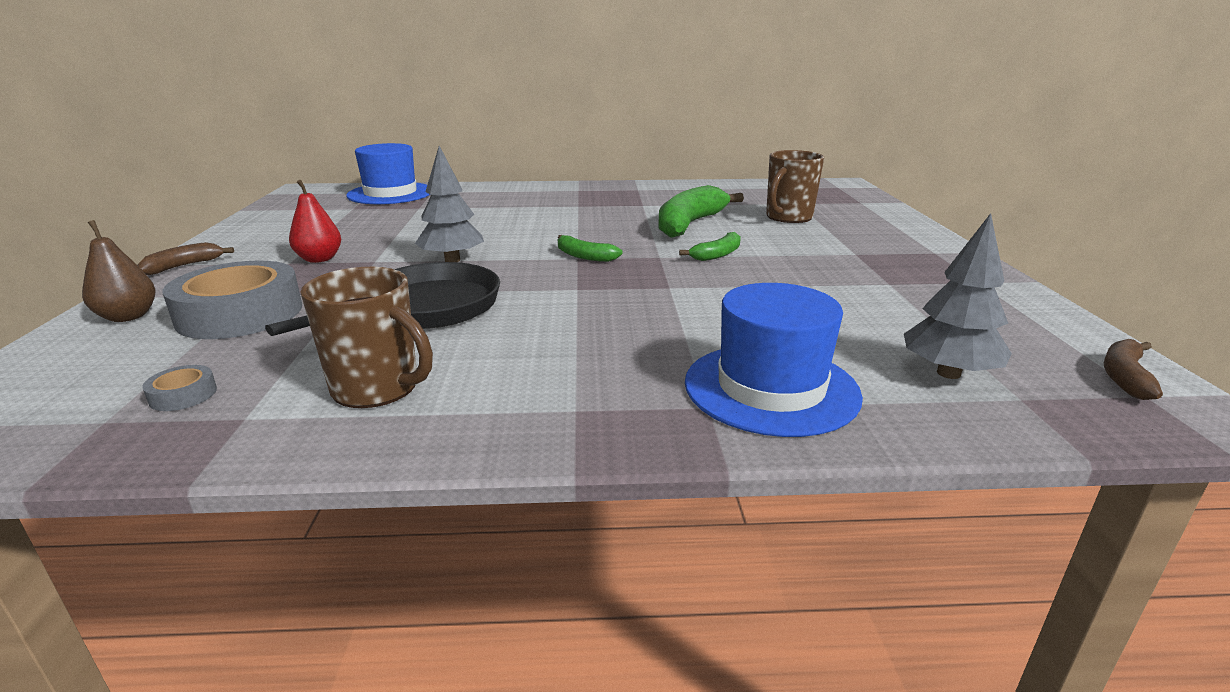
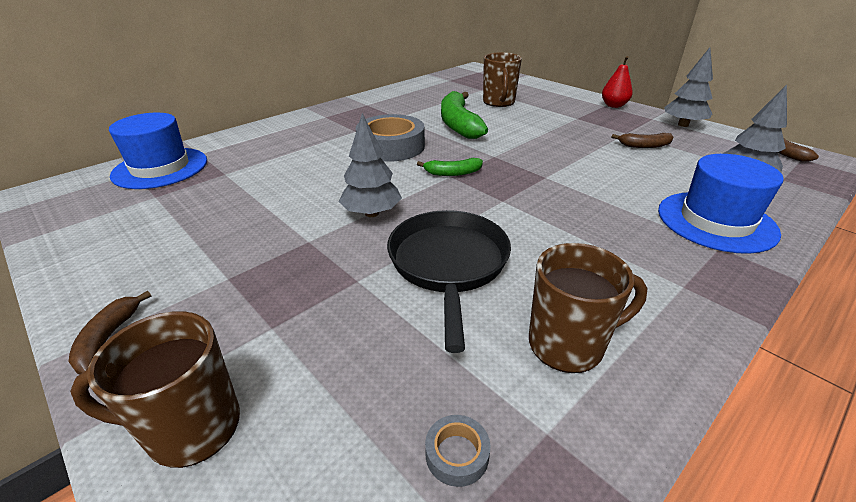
camera: 40 degrees left, 10 degrees up
brown pear [82,220,156,322] -> brown mug [70,311,240,468]
grey tape [163,261,302,339] -> grey tape moved to [356,114,425,162]
red pear [289,180,341,263] -> red pear moved to [602,56,633,108]
green banana [679,232,741,261] -> none
none -> brown banana [611,133,673,148]
none -> grey tree [664,47,713,127]

